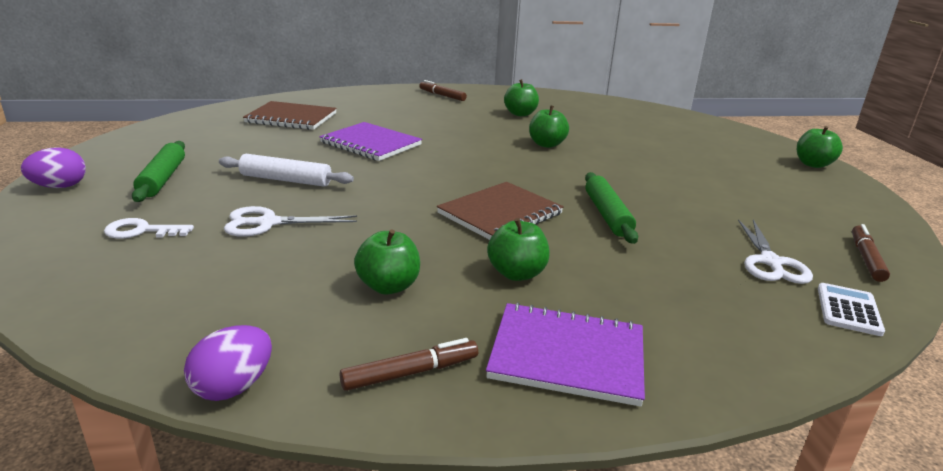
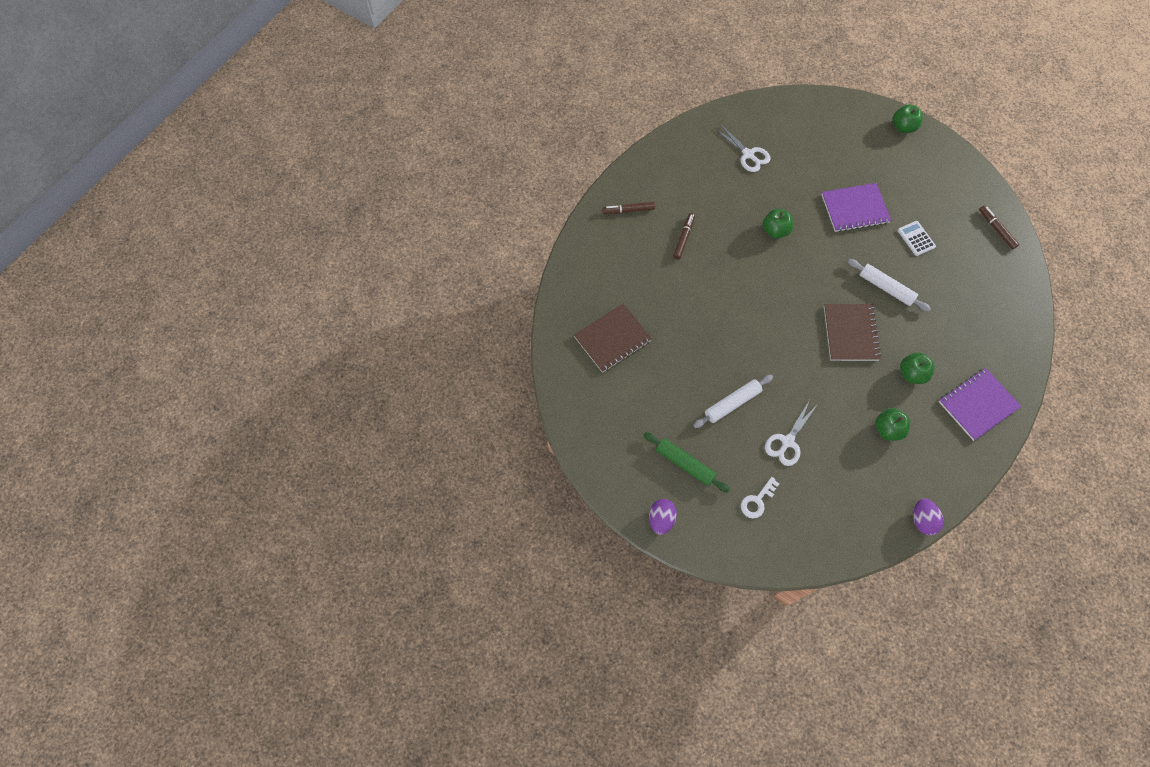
camera: 45 degrees left, 40 degrees up
purple notebook [319,122,422,161] -> purple notebook moved to [821,183,891,232]
brown marker [340,338,478,391] -> brown marker moved to [673,213,695,260]
green apple [504,79,539,116] -> none
green rolling pin [585,172,638,244] -> white rolling pin [848,259,931,311]
white scissors [738,219,813,284] -> white scissors moved to [714,124,770,172]
white calculator [818,283,885,336] -> white calculator moved to [898,221,936,256]

